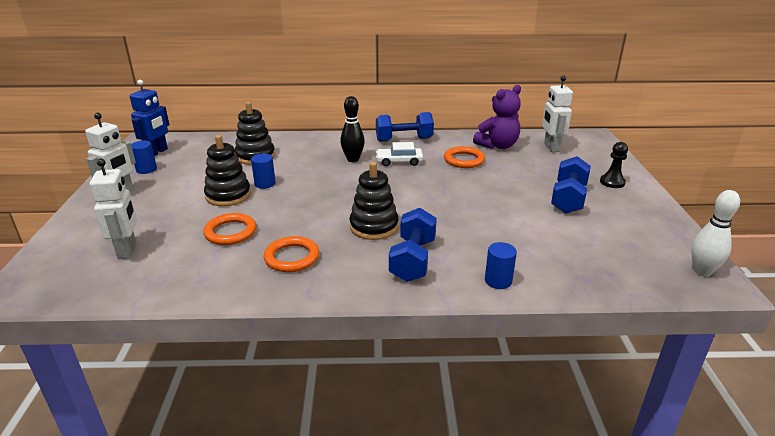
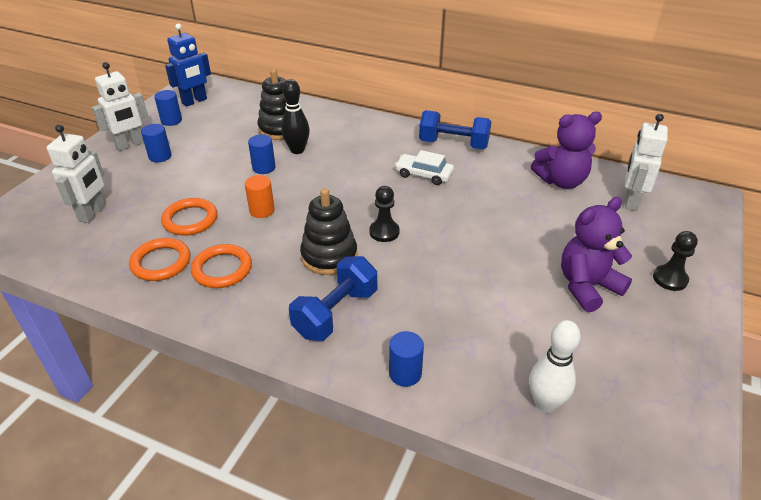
camera: 25 degrees right, 10 degrees up
black stacking toy [204,135,251,206] -> none
black bowling pin [340,96,365,162] -> black bowling pin moved to [281,79,310,154]
orange ring [444,146,485,168] -> orange ring moved to [129,238,190,281]
blue dumbbell [551,156,591,214] -> purple teddy bear [561,197,632,312]
white bowling pin [691,190,740,276] -> white bowling pin moved to [529,320,580,413]
none -> blue cylinder [141,124,171,162]
none -> orange cylinder [245,175,275,218]
none -> black pawn [369,186,400,242]

